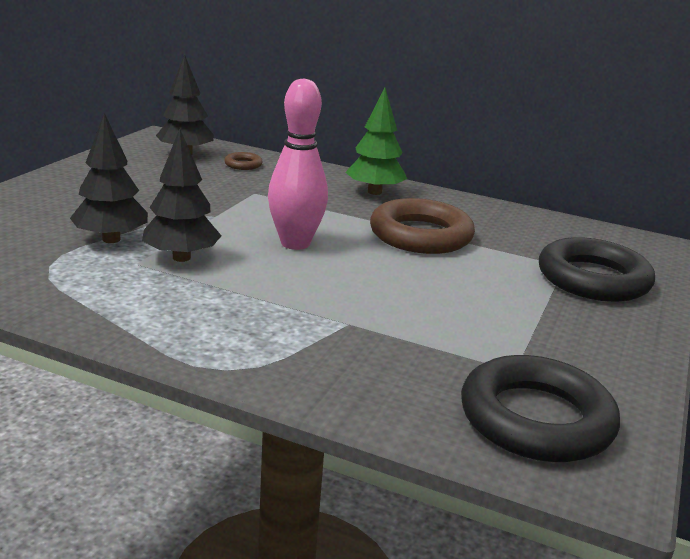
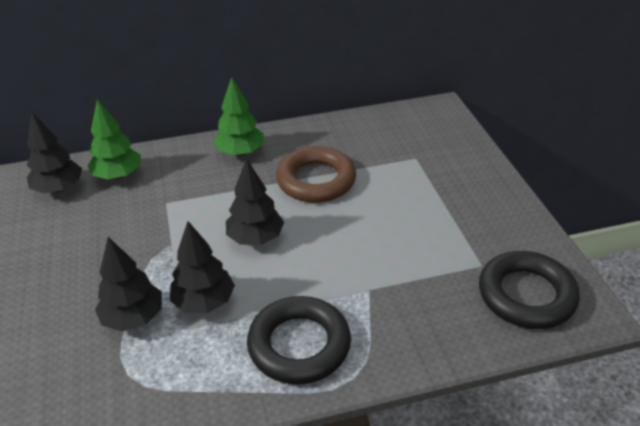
camera: 35 degrees left, 15 degrees up
brown ring [224,152,263,170] -> green tree [88,99,141,180]
pink bowling pin [268,78,328,250] -> black tree [226,158,284,245]
black ring [539,237,655,302] -> black ring moved to [247,296,351,385]

